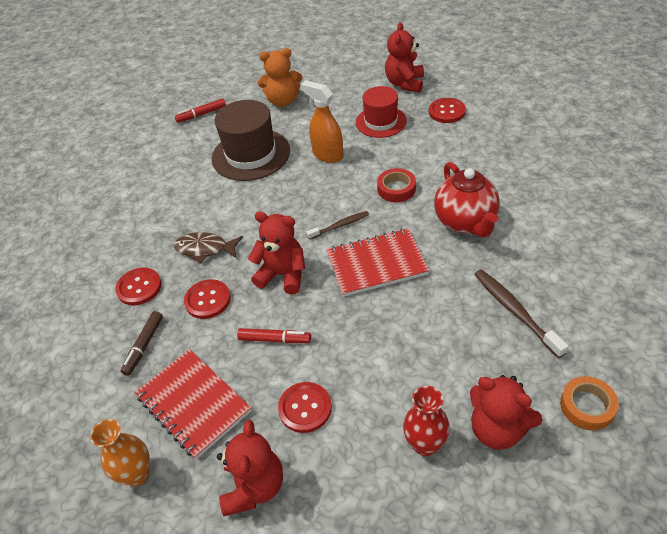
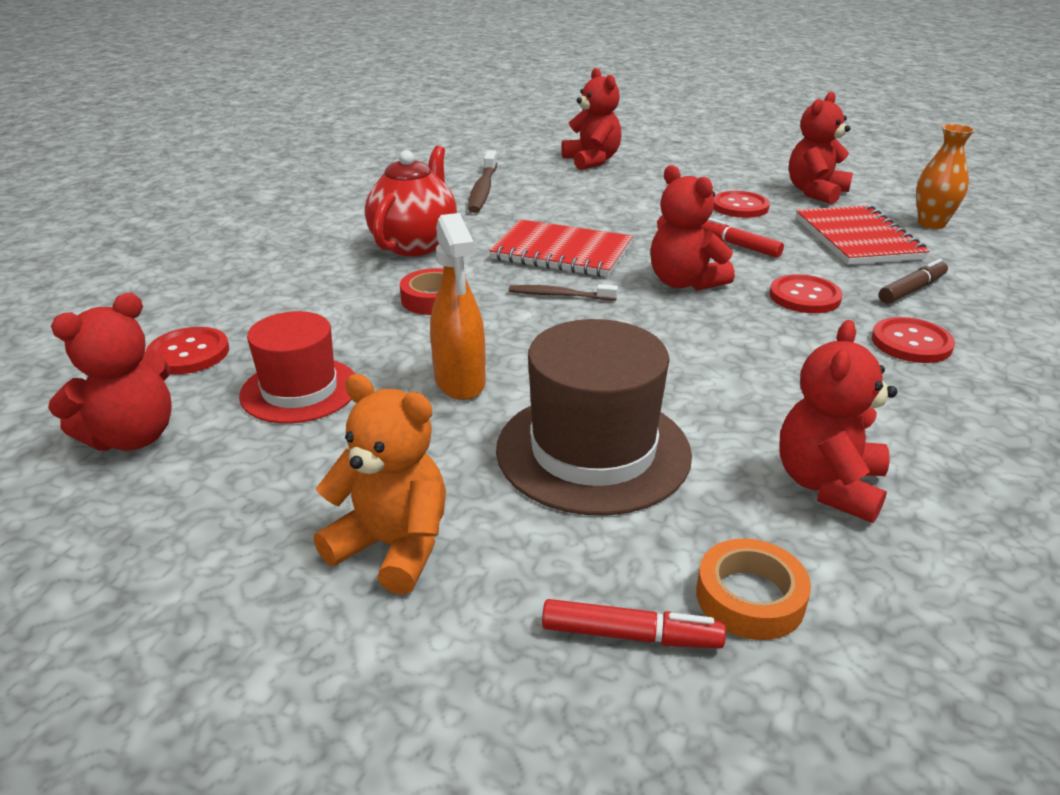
camera: 150 degrees left, 15 degrees down
brown fish [174,232,243,263] -> none
red vase [403,386,450,456] -> none
orange tape [560,376,619,430] -> orange tape moved to [696,538,811,640]
none -> red teddy bear [779,320,897,523]

